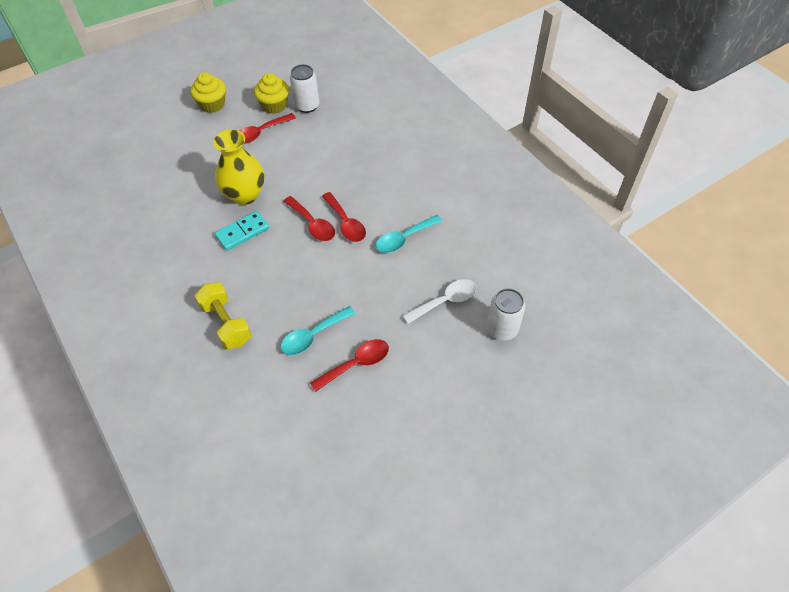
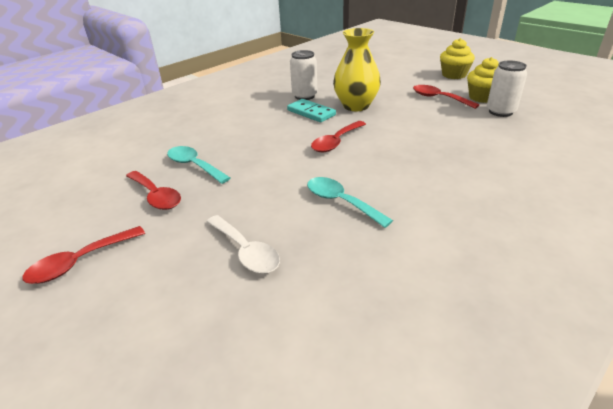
camera: 80 degrees right, 20 degrees down
yellow dumbbell [195,282,252,349] -> none
red spoon [322,192,366,242] -> red spoon moved to [22,226,145,284]
white can [487,288,525,341] -> white can moved to [290,50,317,100]

